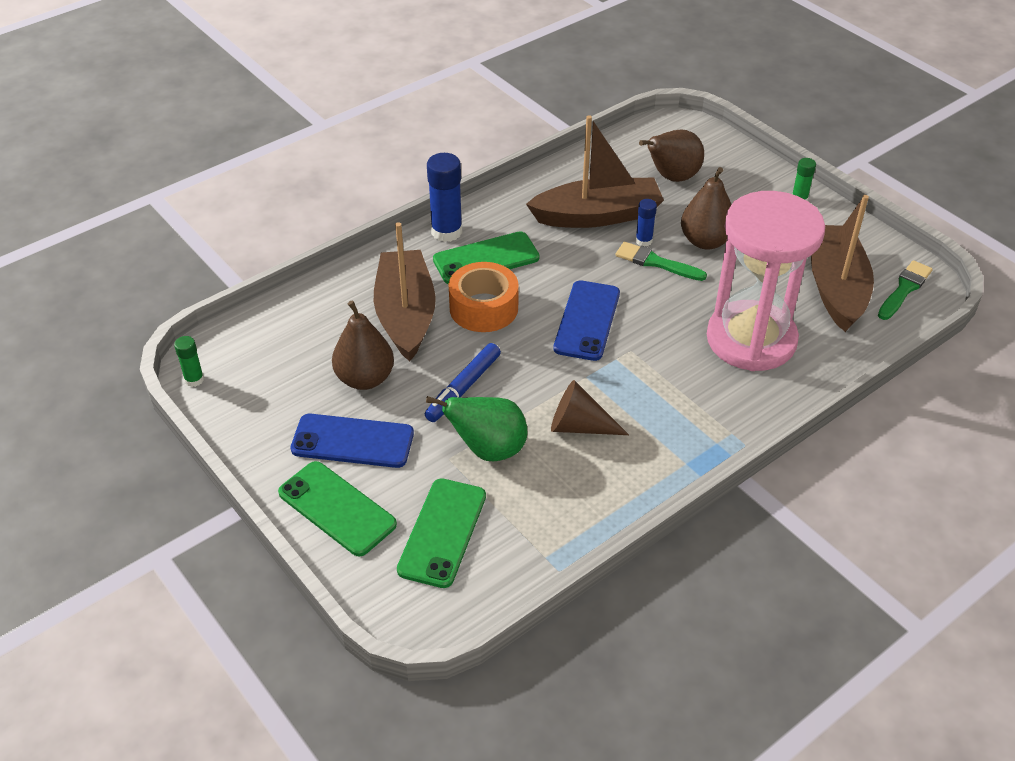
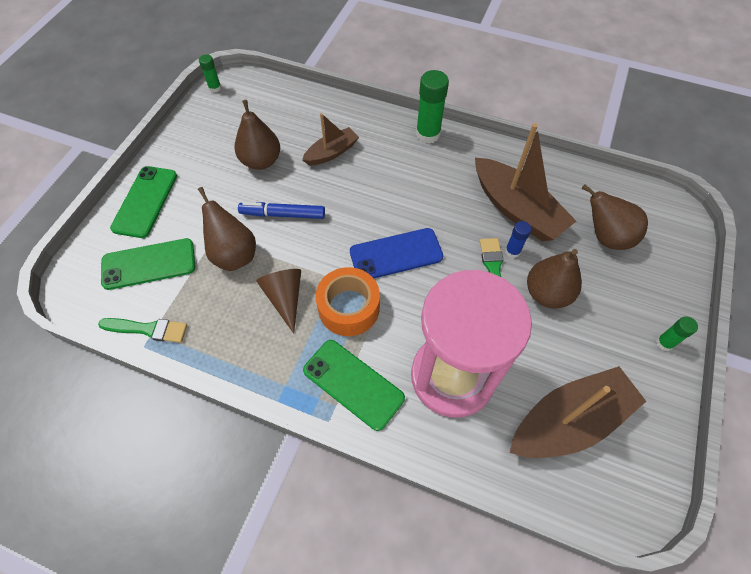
camera: 60 degrees right, 15 degrees up
blue phone [291,414,414,468] -> none
brown boat [374,222,436,362] -> brown boat [302,113,359,165], size x0.56
green pear [426,396,528,461] -> brown pear [198,187,256,271]
blue glue stick [427,153,462,242] -> green glue stick [416,70,449,144]
green phone [433,231,539,284] -> green phone moved to [303,340,405,431]
orange tape [449,262,519,332] -> orange tape moved to [316,267,380,336]
green brush [878,260,933,320] -> green brush moved to [98,318,187,343]

